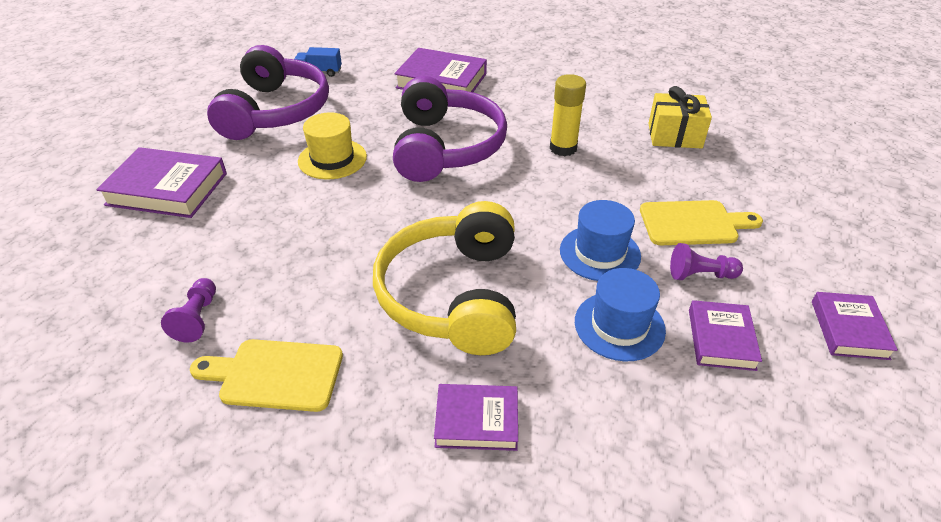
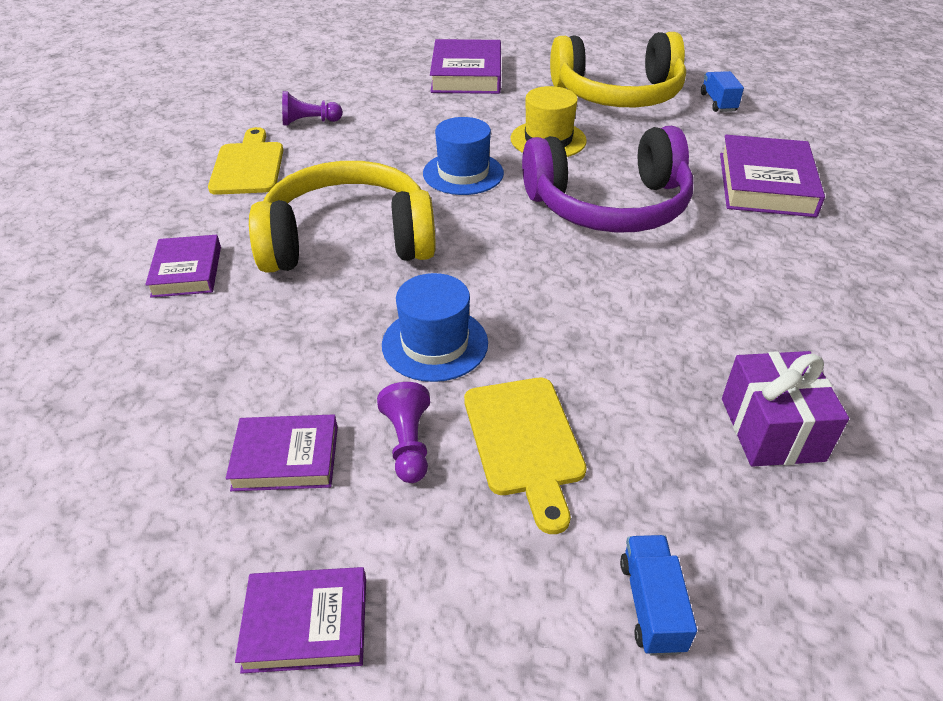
camera: 80 degrees right, 0 degrees up
purple headphones [207,45,329,140] -> yellow headphones [550,32,686,107]
yellow glue stick [550,74,586,156] -> none
blue hat [575,268,666,361] -> blue hat moved to [423,117,504,195]
yellow gift [649,86,712,148] -> purple gift [722,351,849,467]
none -> blue truck [620,535,697,656]

